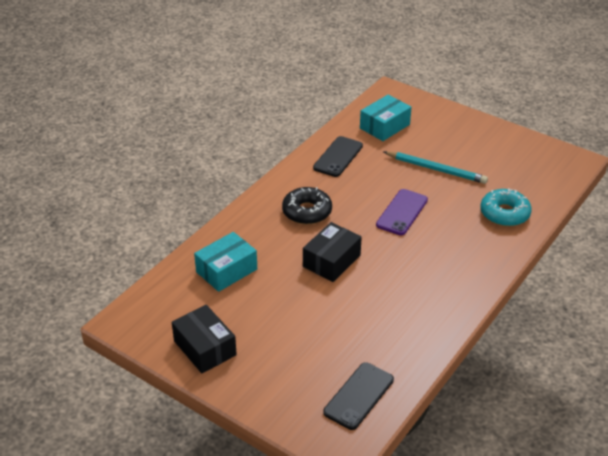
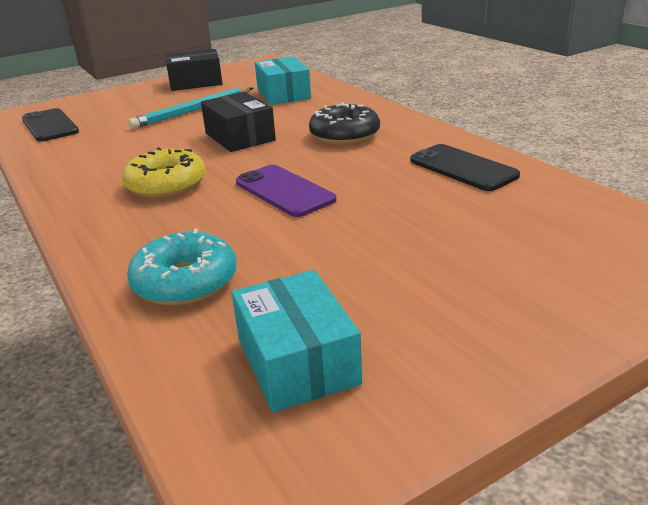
camera: 115 degrees right, 10 degrees down
turquoise box [360,95,412,141] -> turquoise box moved to [232,270,362,413]
turquoise pencil [384,151,488,184] -> turquoise pencil moved to [128,87,253,129]
none -> yellow donut [122,147,206,198]

